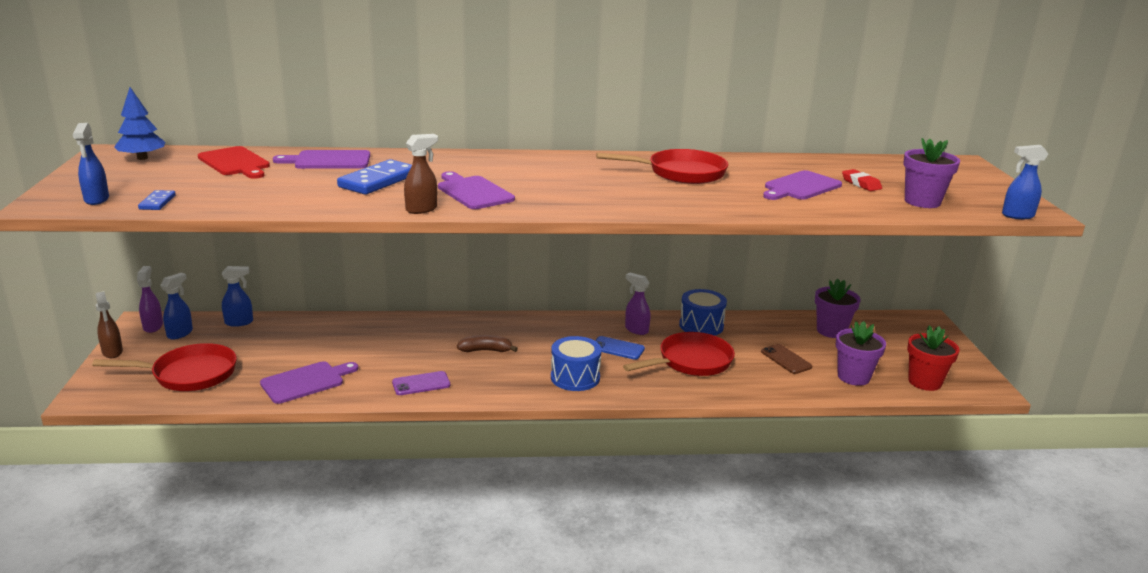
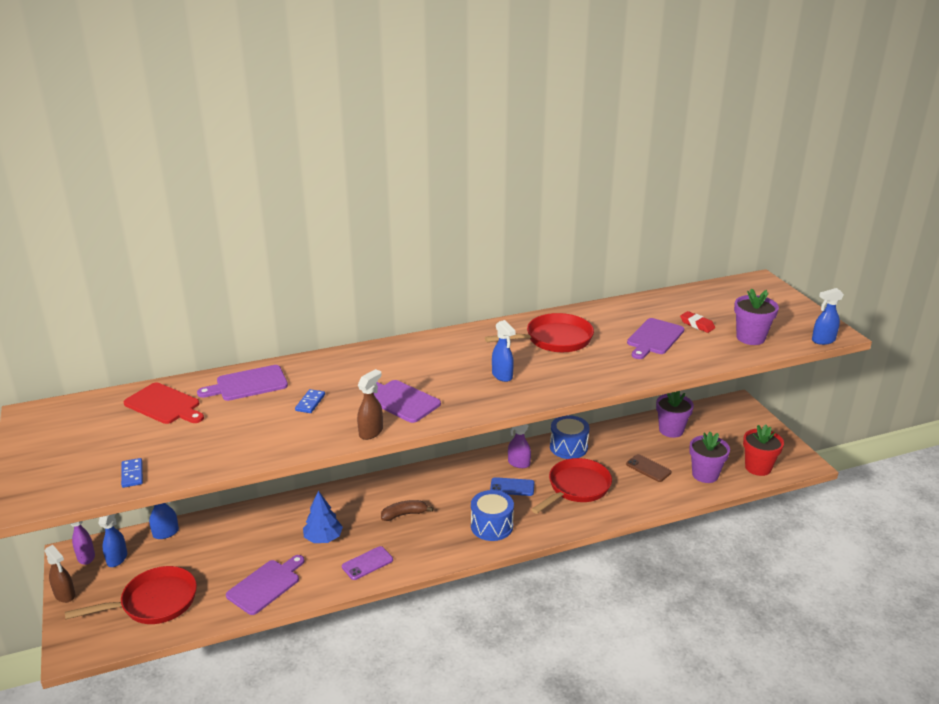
camera: 15 degrees left, 5 degrees up
blue spray bottle [73,123,109,205] -> blue spray bottle moved to [492,320,516,382]
blue tree [114,87,165,160] -> blue tree moved to [303,491,343,543]
blue domino [337,159,412,195] -> blue domino [295,389,325,413], size x0.51

